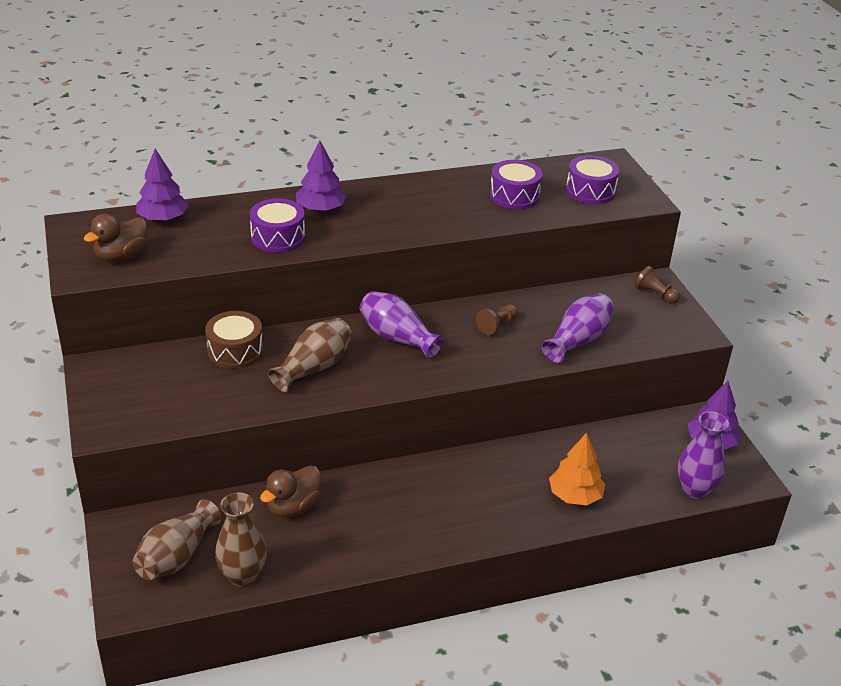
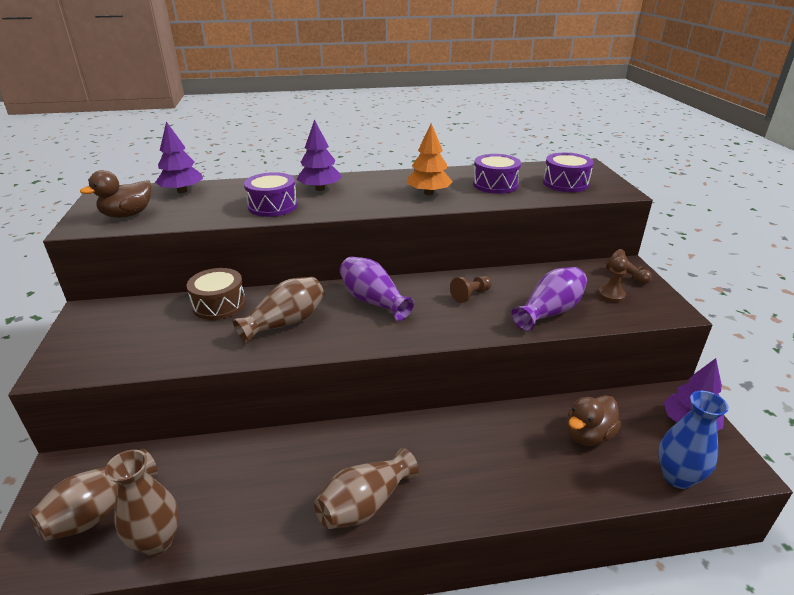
camera: 10 degrees right, 5 degrees down
brown duck [260,465,322,517] -> brown duck moved to [567,395,621,446]
orange tree [549,433,606,505] -> orange tree moved to [407,123,453,195]
purple vase [678,411,729,499] -> blue vase [659,391,729,489]
none -> brown vase [314,448,419,529]
none -> brown pawn [598,257,628,303]

